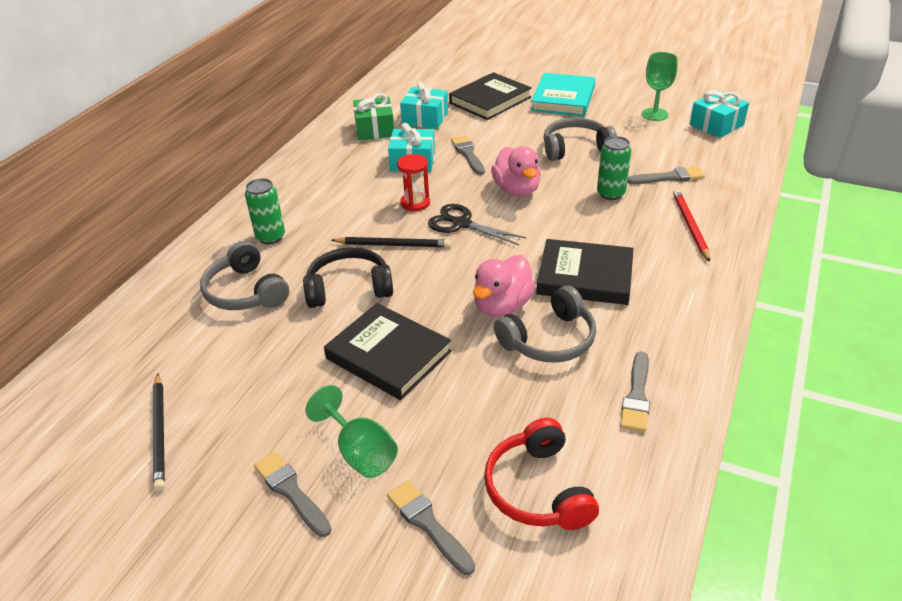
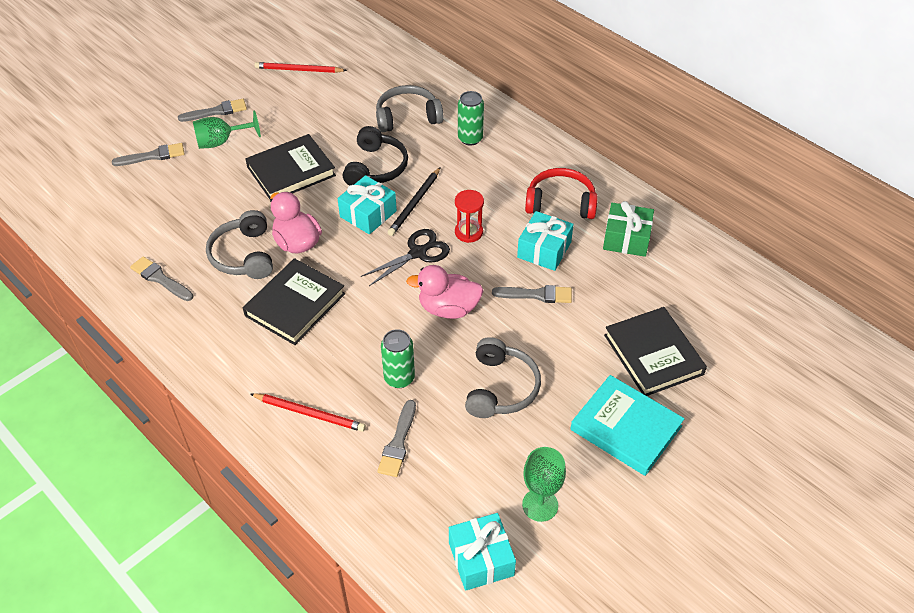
camera: 110 degrees right, 10 degrees up
black pencil [153,373,165,491] -> red pencil [254,62,347,73]
turquoise gift [400,82,448,129] -> turquoise gift moved to [338,175,397,234]
red headphones [484,418,599,530] -> red headphones moved to [525,168,598,219]

